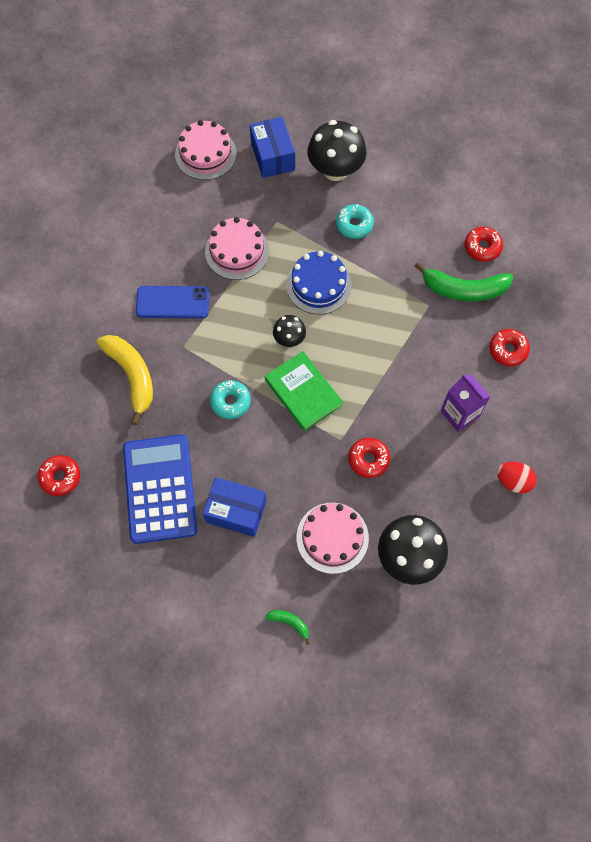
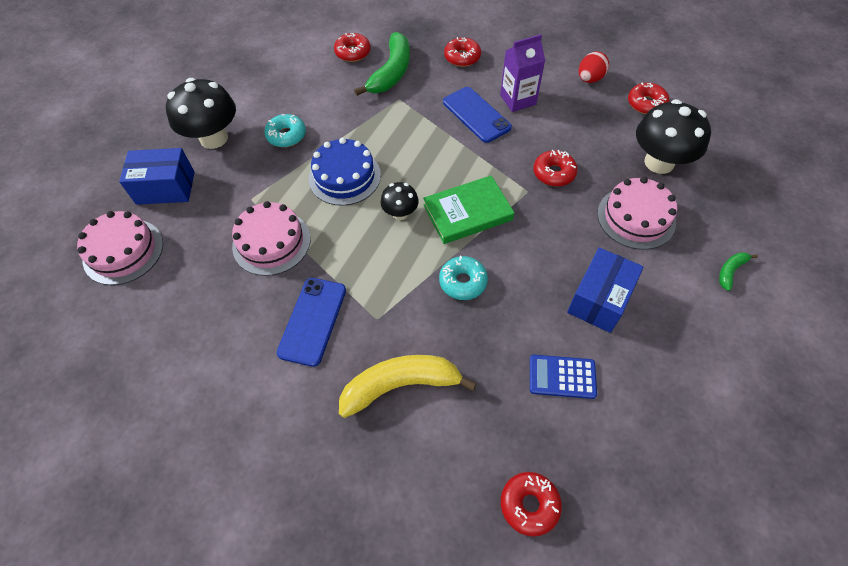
camera: 75 degrees left, 10 degrees down
blue calculator [123,435,197,544] -> blue calculator [530,355,597,399], size x0.49
none -> blue phone [443,87,512,143]
none -> red donut [628,82,670,114]

